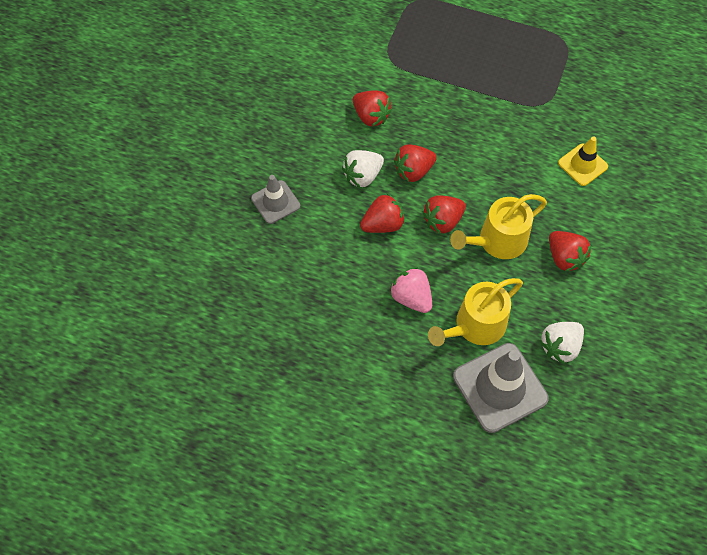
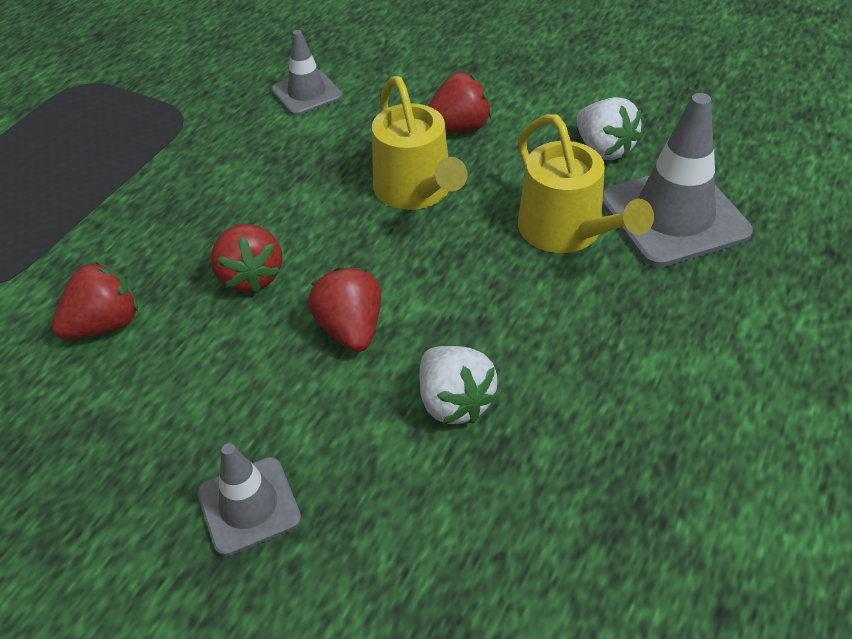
camera: 80 degrees left, 15 degrees down
white strawberry [342,150,384,187] -> white strawberry moved to [419,346,499,424]
pink strawberry [390,267,432,313] -> none
red strawberry [423,195,466,234] -> none
yellow traffic cone [558,136,608,186] -> grey traffic cone [271,30,343,116]

